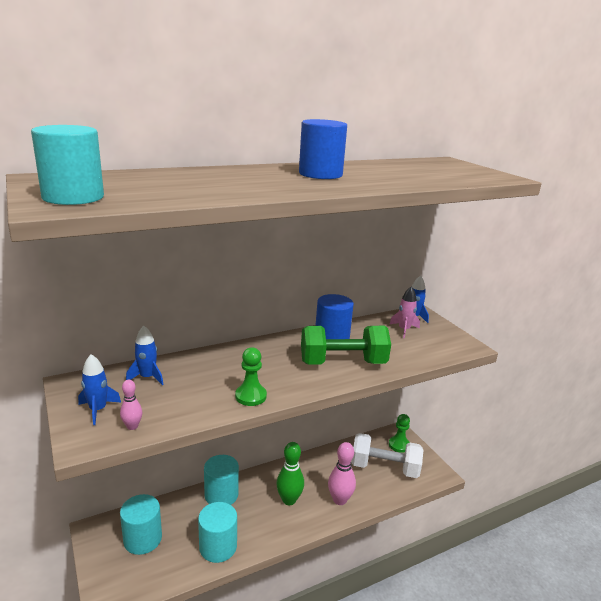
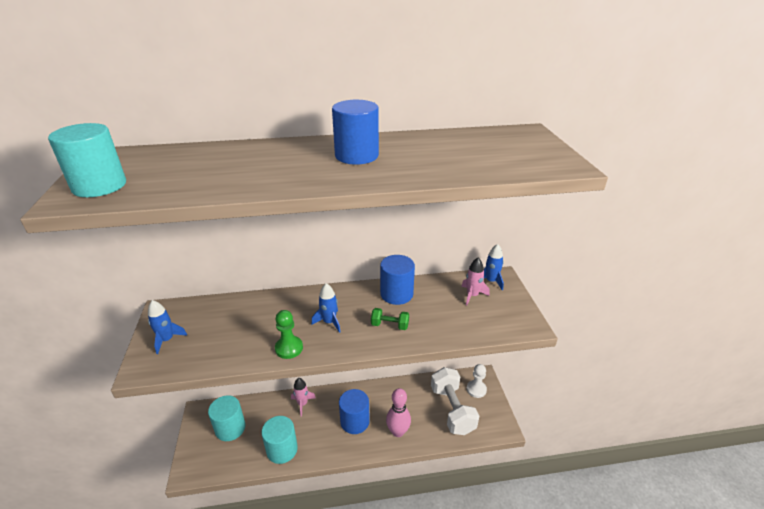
camera: 20 degrees right, 10 degrees up
pink bowling pin [120,380,142,430] -> none
blue rocket [126,326,164,385] -> blue rocket moved to [311,283,341,333]
turquoise cylinder [204,455,239,505] -> pink rocket [291,378,316,417]
green bowling pin [276,442,304,505] -> blue cylinder [339,389,370,434]
green dumbbell [301,326,391,365] -> green dumbbell [371,308,409,330], size x0.46
white dumbbell [351,433,423,478] -> white dumbbell turned 45 degrees clockwise [431,367,479,435]
green pawn [389,414,410,453] -> white pawn [467,364,487,398]

